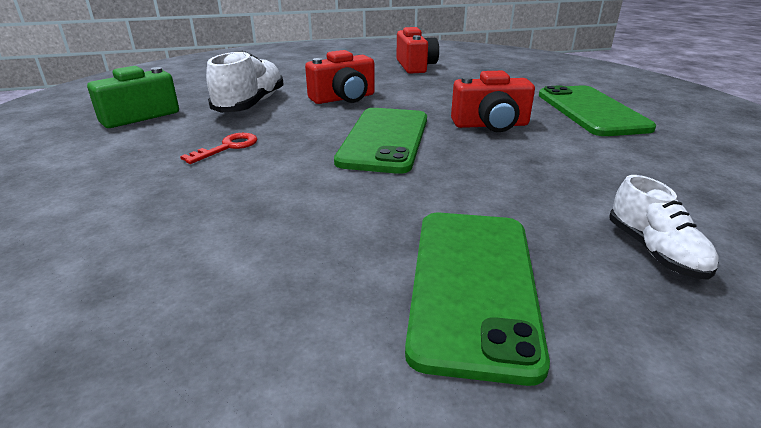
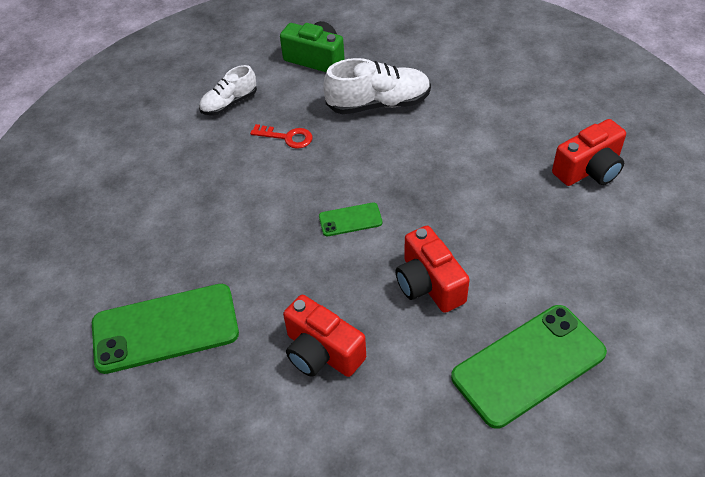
camera: 70 degrees right, 20 degrees up
red camera [305,50,375,104] -> red camera moved to [283,295,366,377]
green phone [334,108,427,174] -> green phone [319,203,382,236], size x0.47
white shoe [609,175,719,280] -> white shoe moved to [199,65,257,115]

